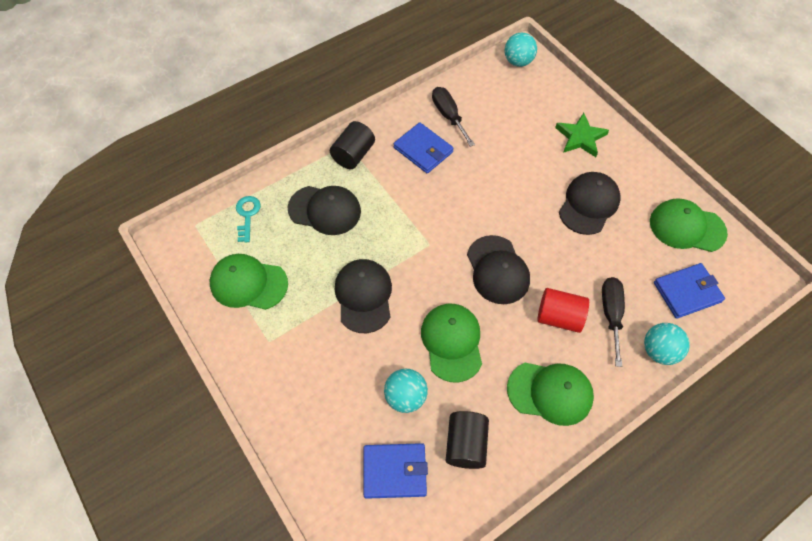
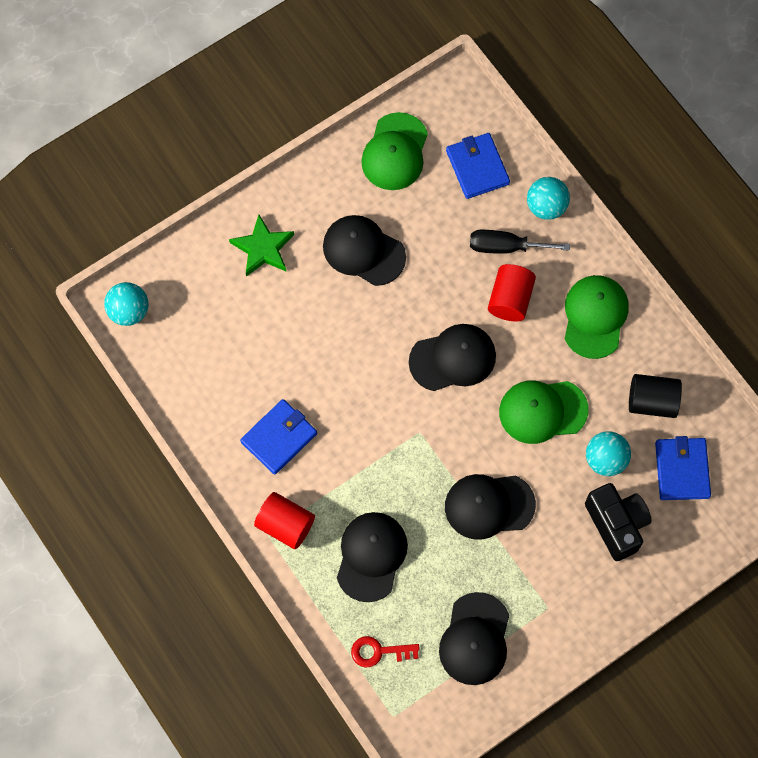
camera: 90 degrees left, 10 degrees up
green cap [210,254,288,310] -> black cap [439,592,509,685]
turquoise key [236,196,261,243] -> red key [351,636,420,668]
black cylinder [330,121,375,169] -> red cylinder [254,492,315,549]
black screwdriver [432,87,475,147] -> none
none -> black camera [585,483,652,561]

